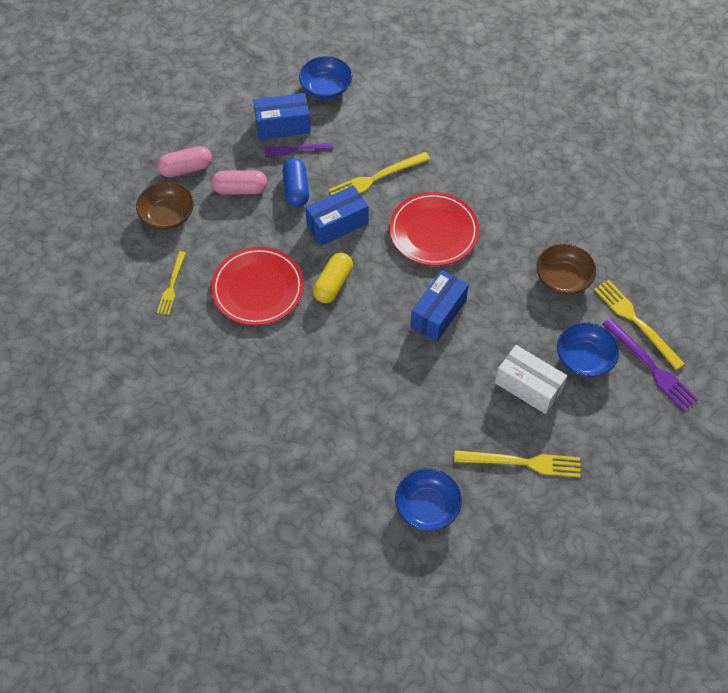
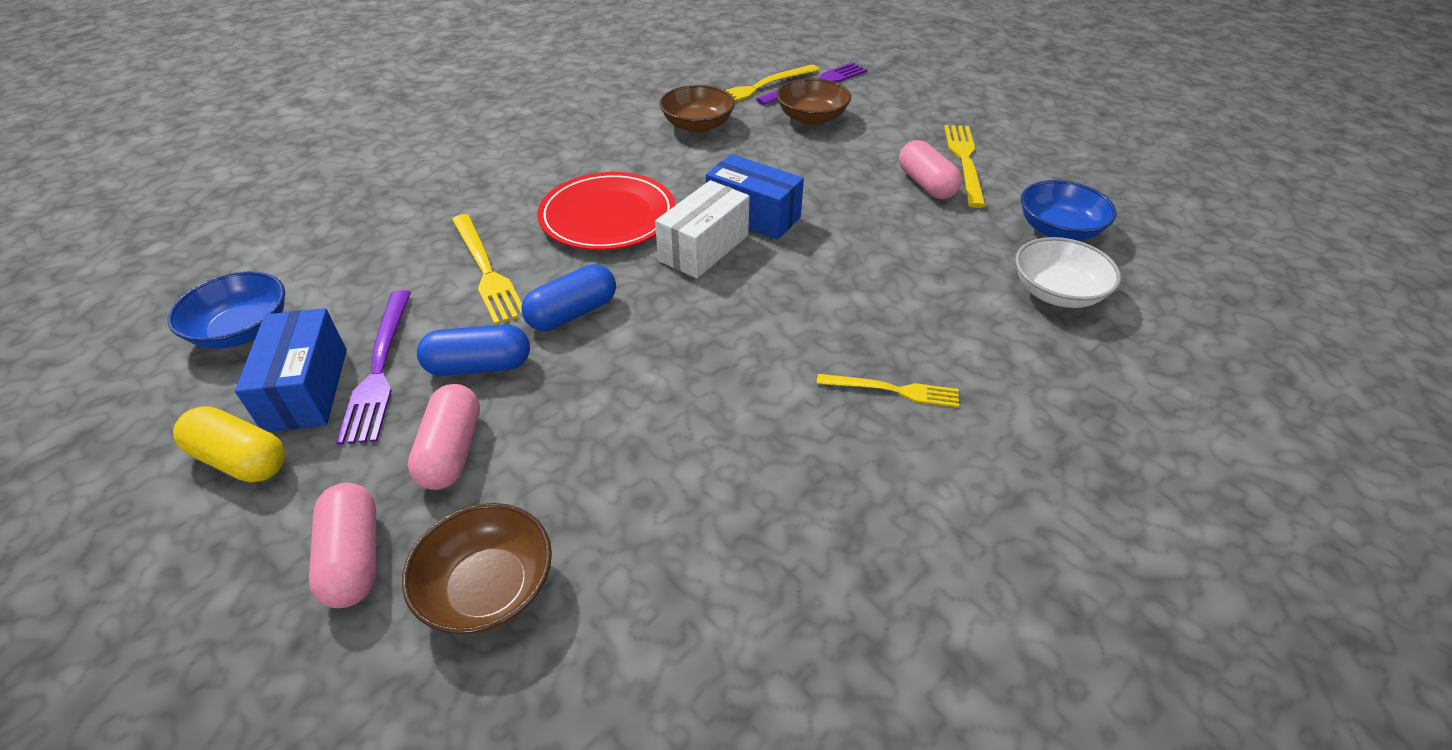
camera: 90 degrees left, 15 degrees down
yellow fork [157,251,186,315] -> yellow fork moved to [817,374,959,408]
red plate [211,247,304,326] -> none
purple fork [264,143,334,157] -> purple fork [336,290,411,445], size x1.55
blue box [305,185,369,246] -> blue capsule [521,264,616,331]
yellow capsule [313,253,353,303] -> yellow capsule moved to [173,407,285,483]
white box [495,345,567,414] -> white box moved to [655,180,750,278]
blue bowl [557,322,619,377] -> brown bowl [776,78,851,125]
none -> pink capsule [899,140,962,199]
none -> white bowl [1015,237,1121,308]

